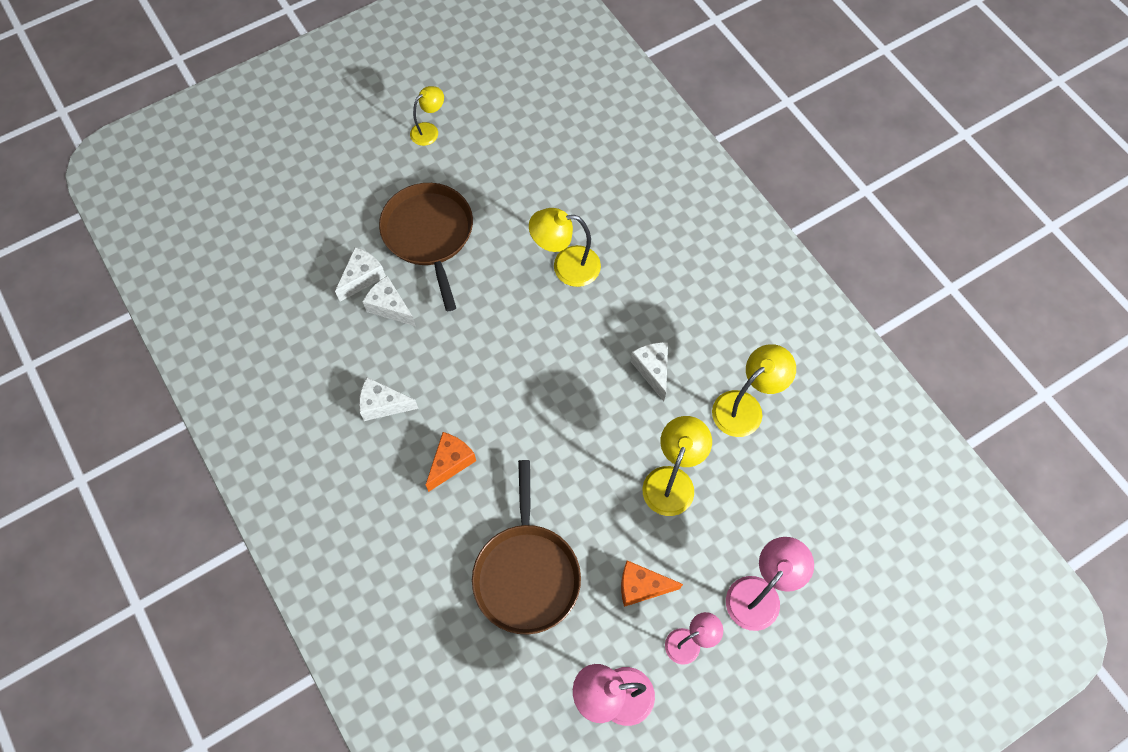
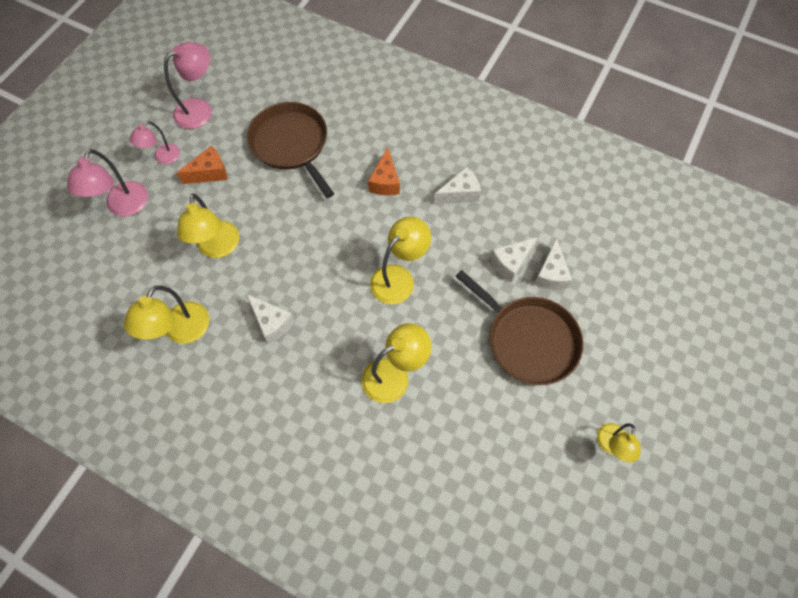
camera: 150 degrees right, 0 degrees up
white cheese [363,276,416,326] -> white cheese turned 135 degrees clockwise [490,237,538,282]
none -> yellow lamp [370,217,431,304]

